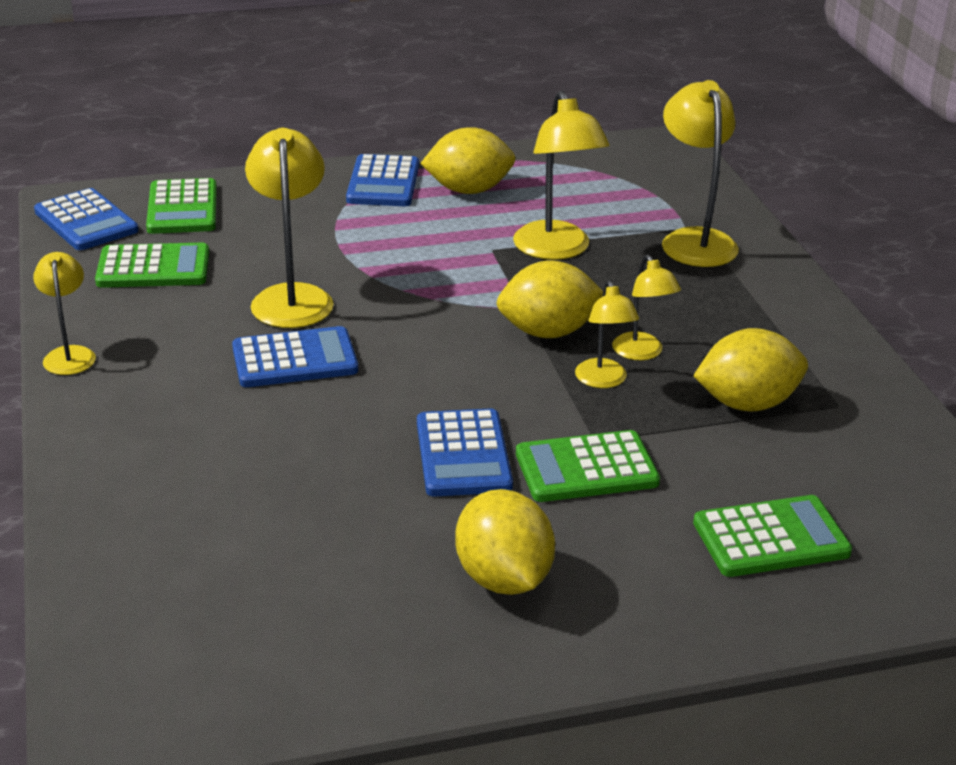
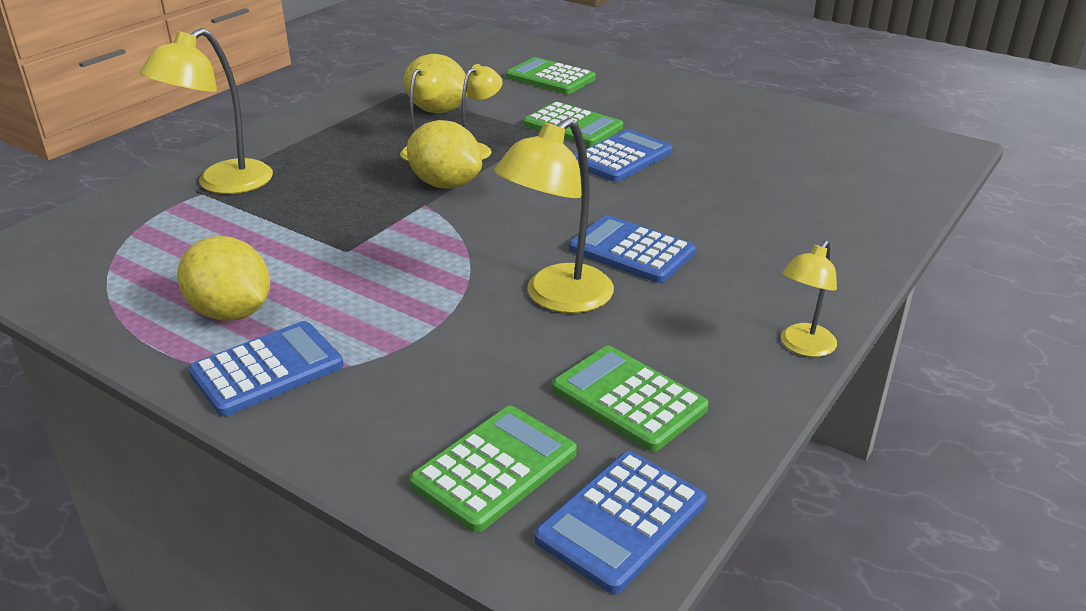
camera: 130 degrees left, 0 degrees up
blue calculator [34,188,138,250] -> blue calculator turned 150 degrees counterclockwise [534,451,707,594]
yellow lemon [455,489,555,595] -> none
yellow lamp [513,91,609,260] -> none

